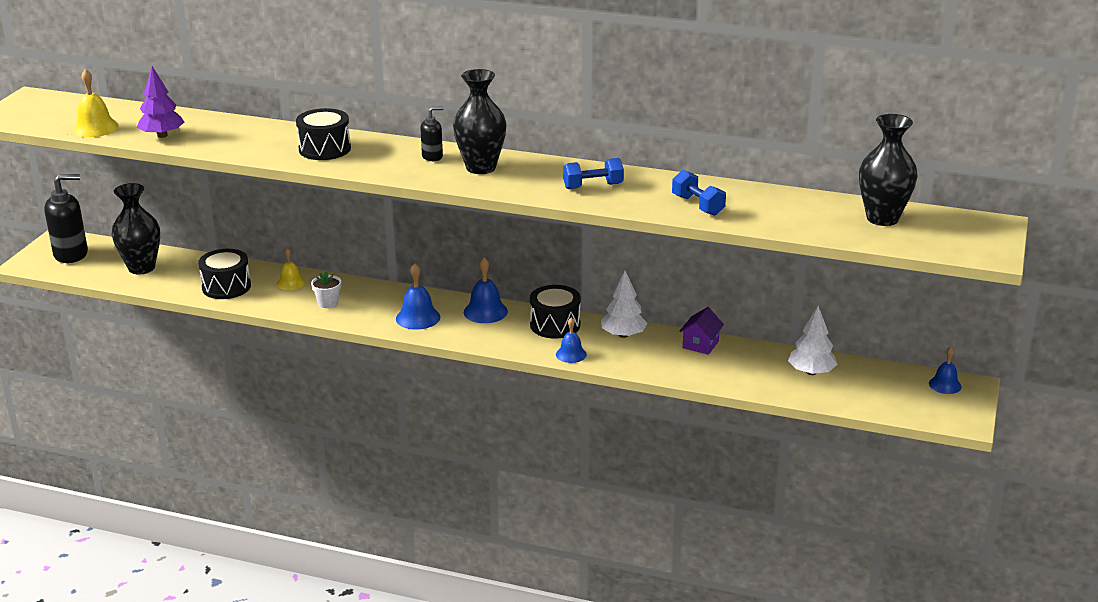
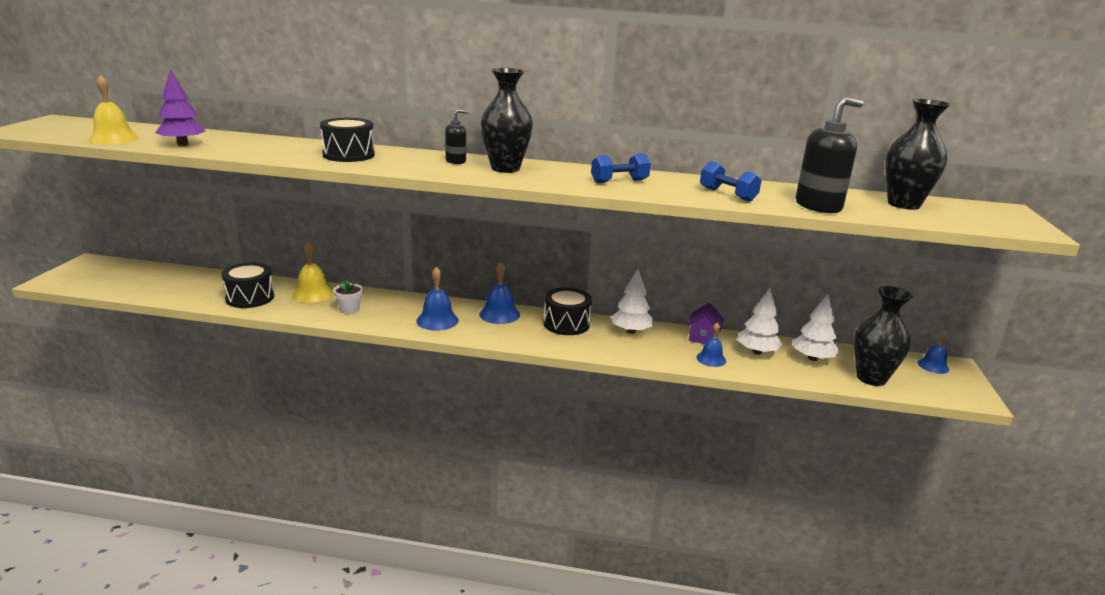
camera: 10 degrees left, 5 degrees down
black soap dispenser [44,174,88,263] -> black soap dispenser moved to [796,97,864,213]
black vase [112,183,160,275] -> black vase moved to [854,286,913,386]
yellow bell [277,248,305,290] -> yellow bell [292,242,334,303], size x1.51
blue bell [556,317,587,363] -> blue bell moved to [696,323,726,367]
none -> white tree [737,288,783,354]

